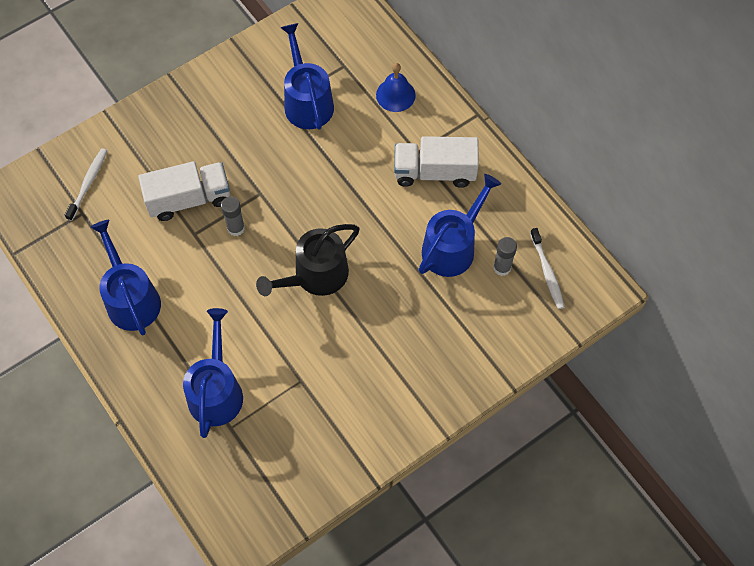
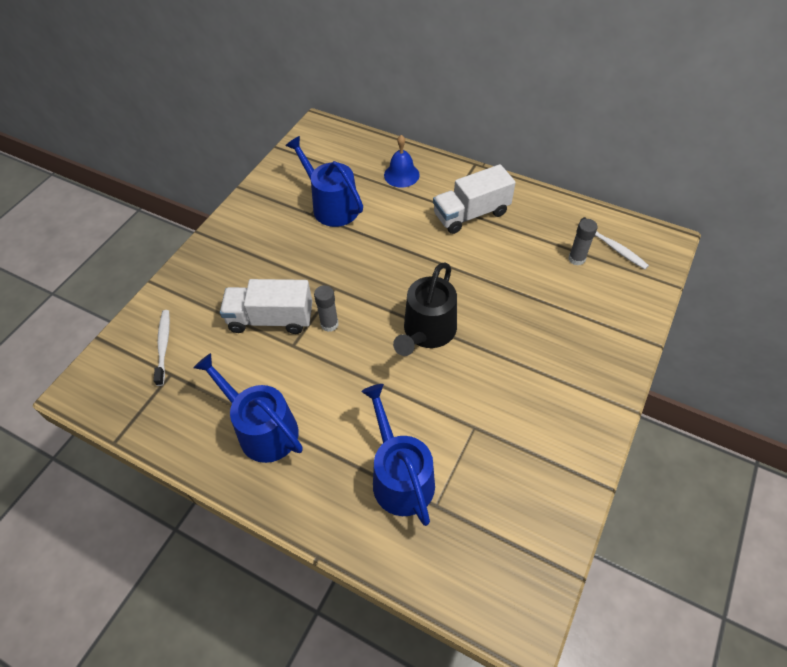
camera: 25 degrees left, 10 degrees down
white truck [138,161,230,221] -> white truck turned 135 degrees counterclockwise [220,279,312,334]
blue watering can [419,174,501,277] -> none

